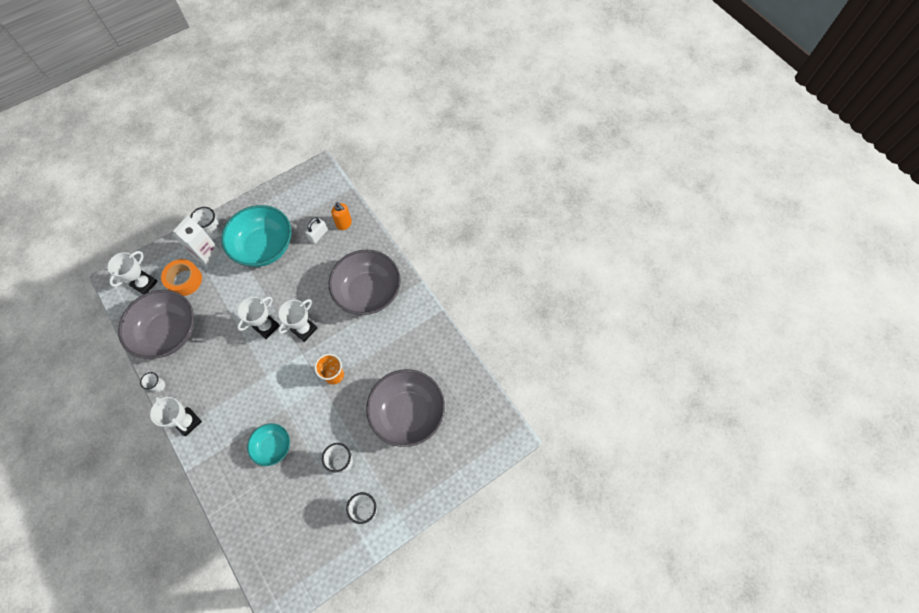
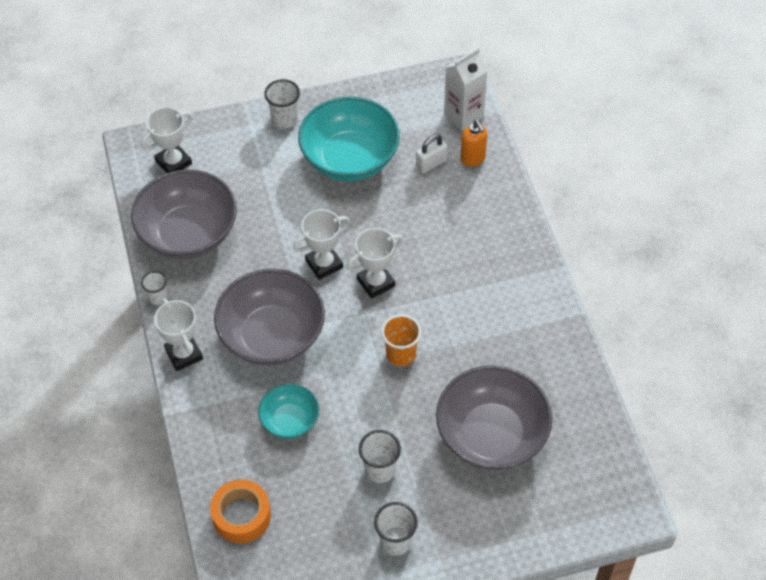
camera: 20 degrees right, 10 degrees down
orange tape [161,259,202,296] -> orange tape moved to [210,480,271,543]
white carton [172,216,221,267] -> white carton moved to [444,47,488,131]
grey bowl [329,250,401,315] -> grey bowl moved to [214,269,325,366]

